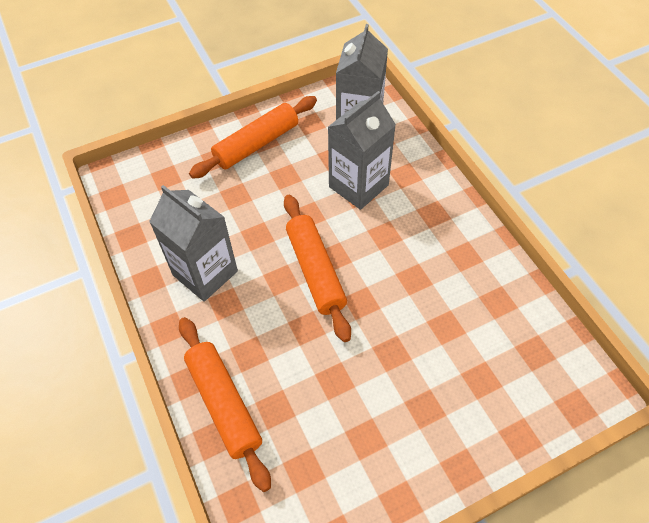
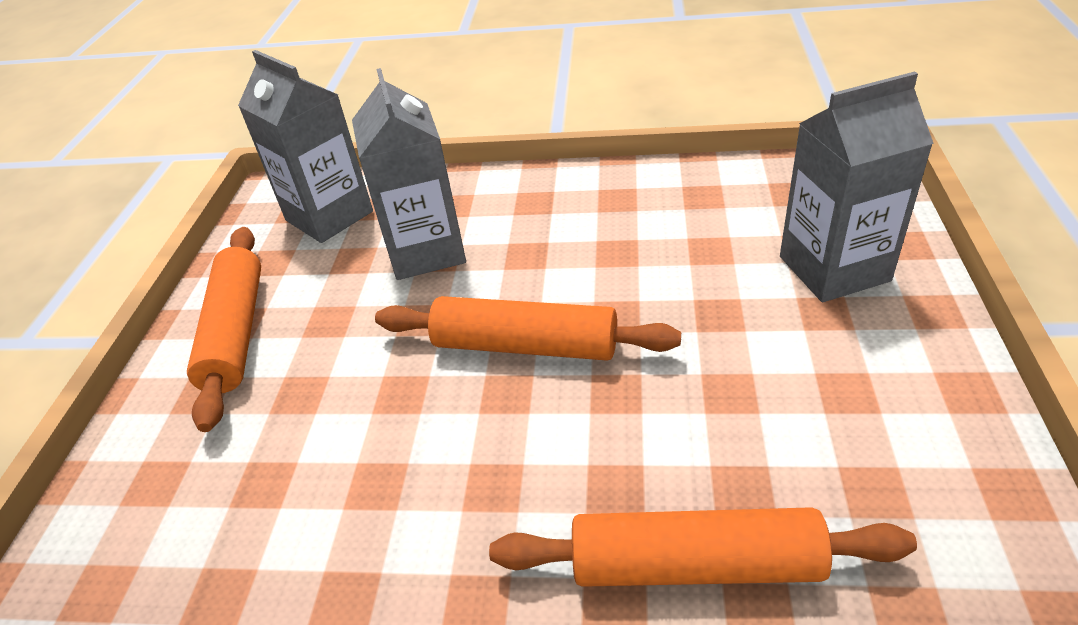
camera: 55 degrees left, 15 degrees down
grey carton [149,185,238,302] -> grey carton moved to [780,72,934,302]

